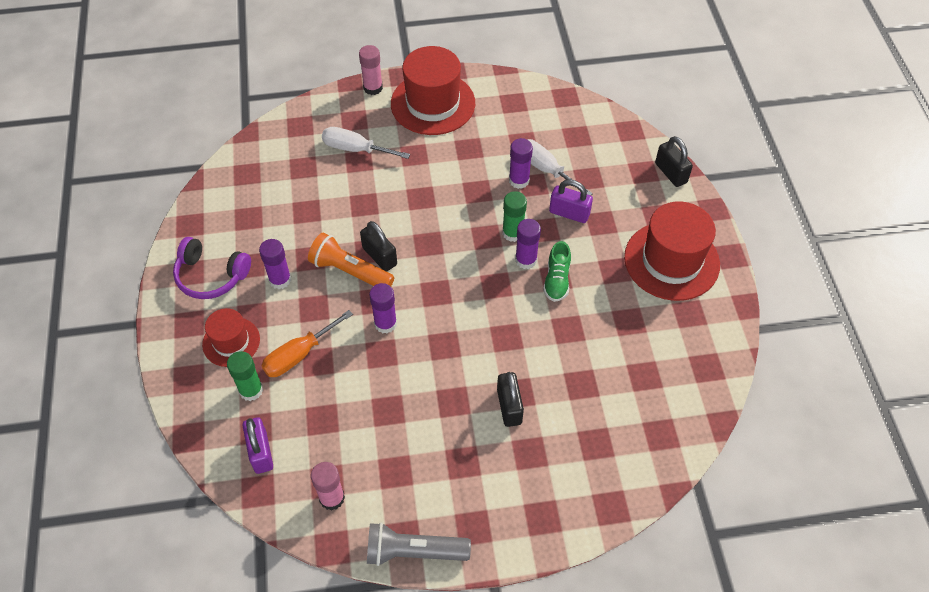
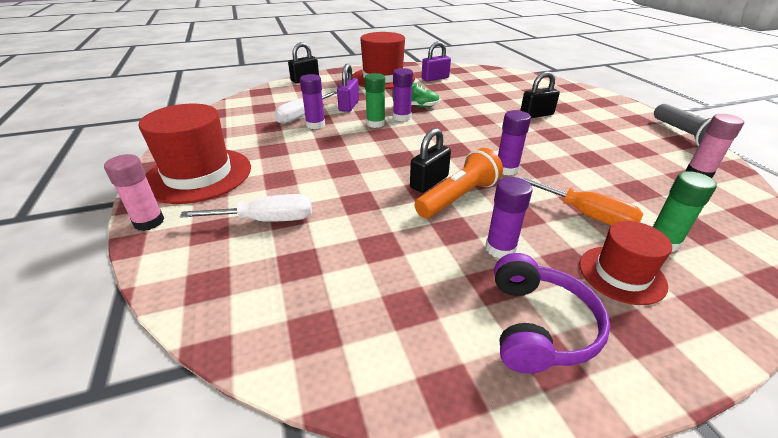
camera: 100 degrees left, 20 degrees down
purple padlock [242,417,273,474] -> purple padlock moved to [422,41,451,81]
orange flashlight [308,233,394,286] -> orange flashlight turned 150 degrees counterclockwise [415,148,503,219]
white screwdriver [322,127,410,159] -> white screwdriver turned 105 degrees counterclockwise [180,194,312,222]

